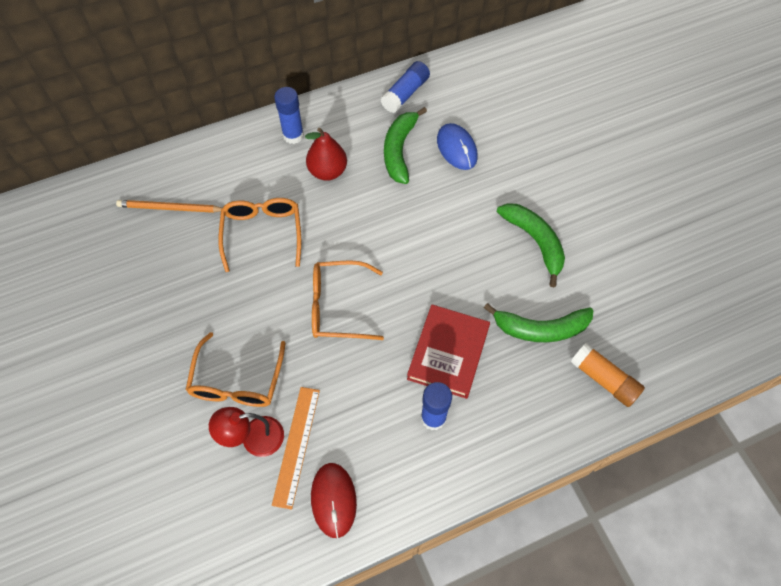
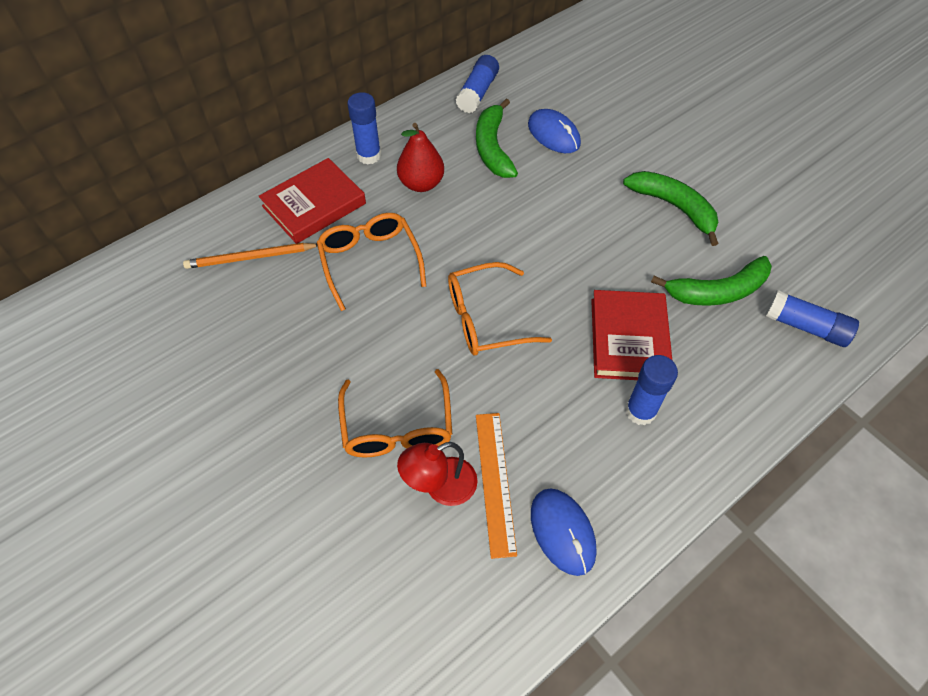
camera: 15 degrees left, 5 degrees down
red mouse [311,463,357,538] -> blue mouse [531,488,597,576]
orange glue stick [571,343,645,407] -> blue glue stick [765,290,859,347]
none -> red book [259,158,366,244]

